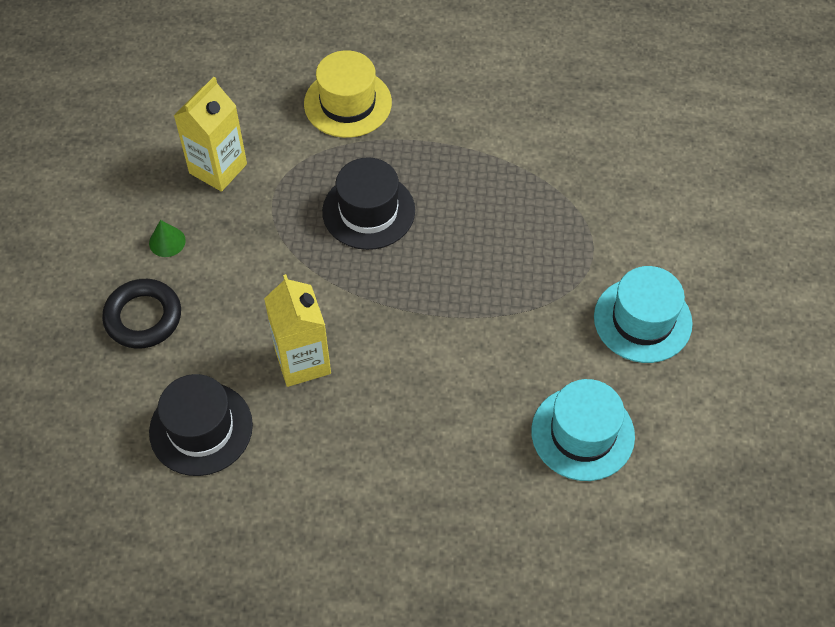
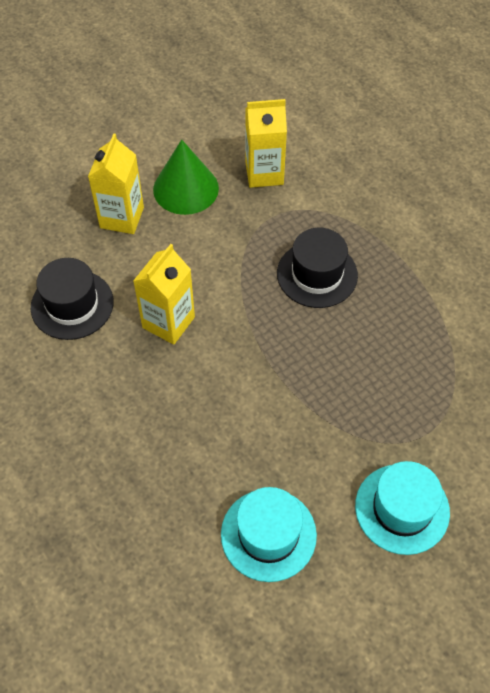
camera: 50 degrees right, 0 degrees up
black ring [102,279,181,349] -> yellow carton [88,133,144,234]
green cone [149,220,186,257] -> green cone [153,139,219,215], size x2.24
yellow hat [304,50,392,138] -> none

